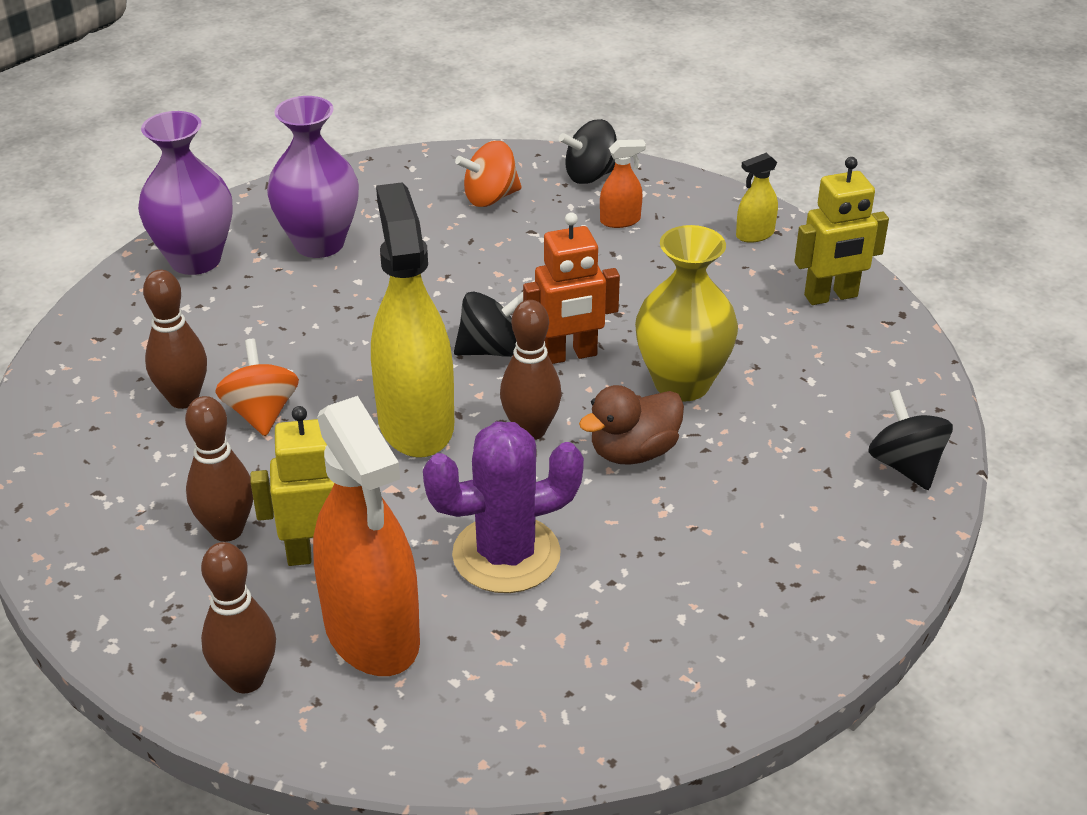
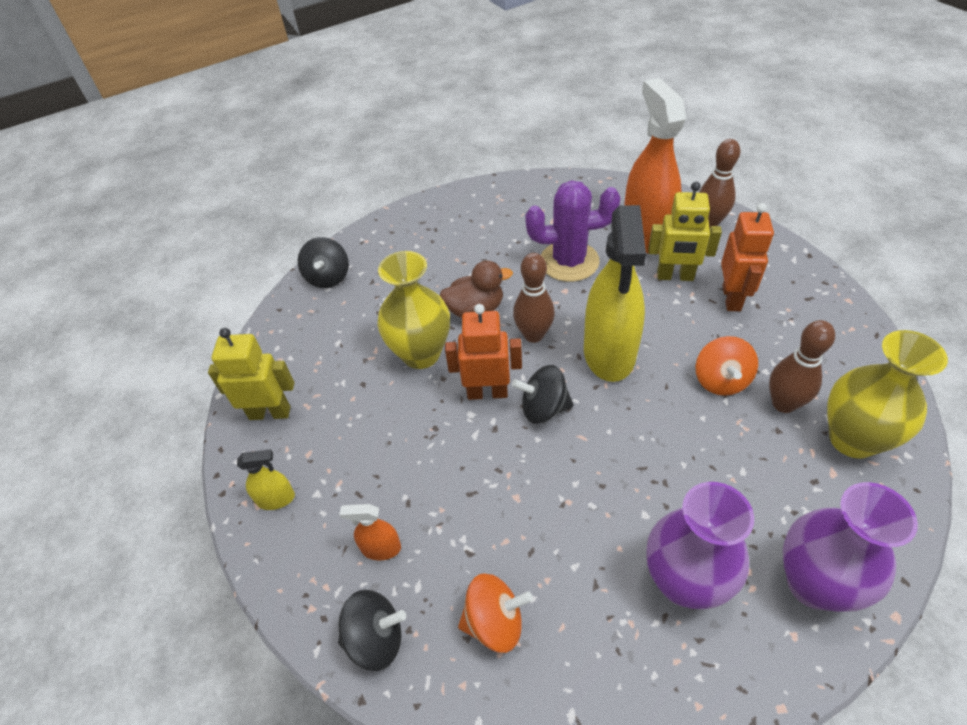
camera: 160 degrees left, 10 degrees up
brown bowling pin [185,396,253,542] -> orange robot [721,203,774,311]
none -> yellow vase [827,330,948,459]

